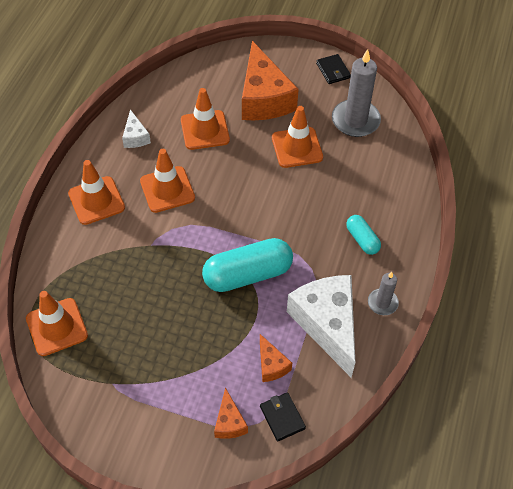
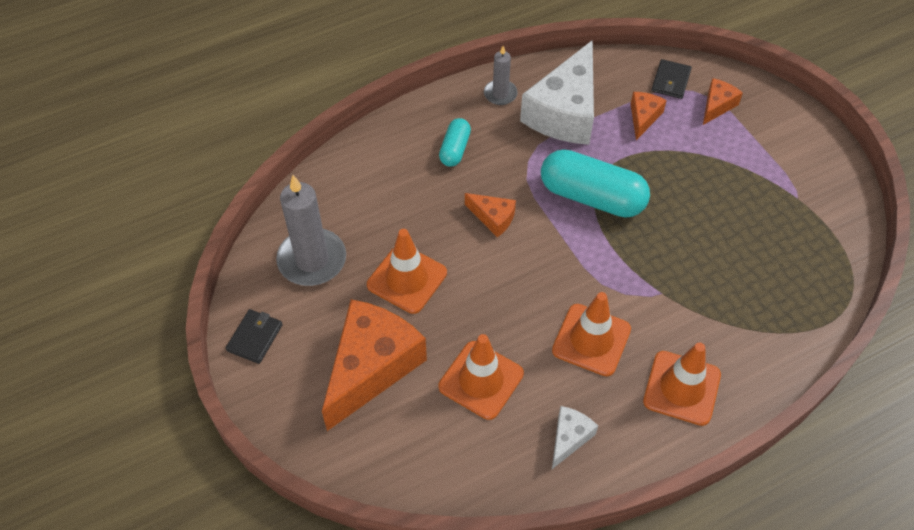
camera: 135 degrees left, 0 degrees up
orange traffic cone [26,291,88,356] -> none
none -> orange cheese [465,193,516,237]

